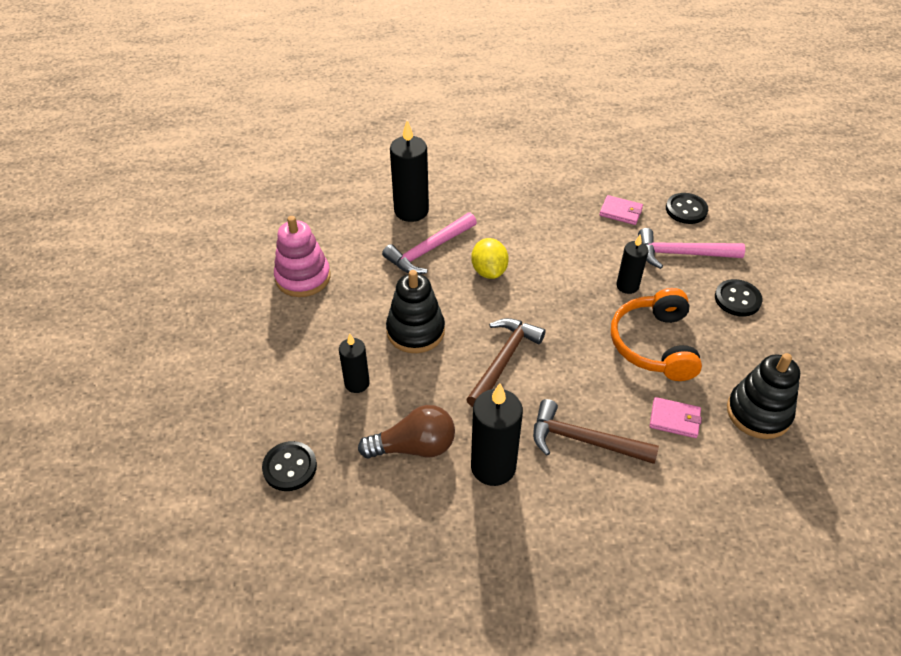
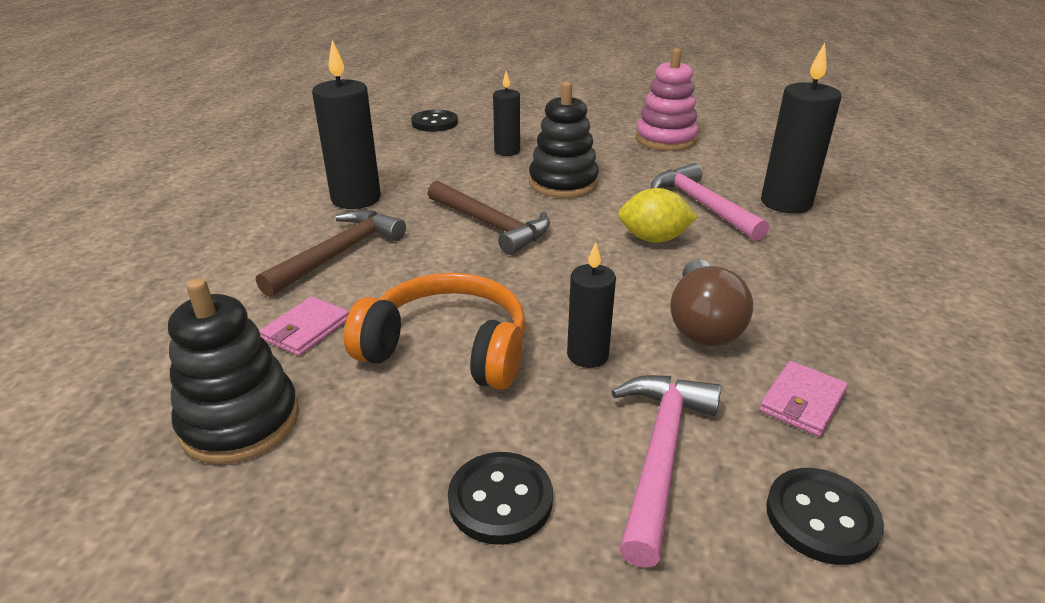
camera: 105 degrees right, 15 degrees down
brown light bulb [358,405,455,459] -> brown light bulb moved to [670,259,753,346]

